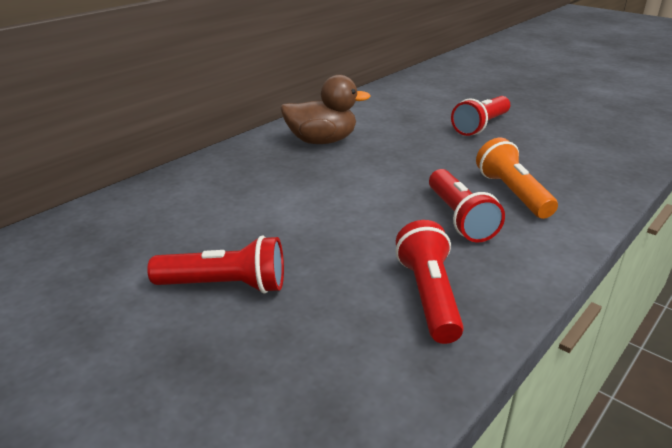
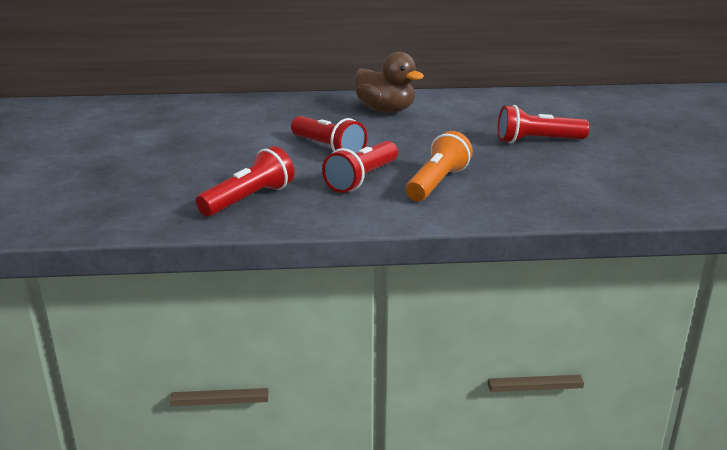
camera: 45 degrees right, 5 degrees down
red flashlight [147,236,284,294] -> red flashlight moved to [291,116,367,153]

